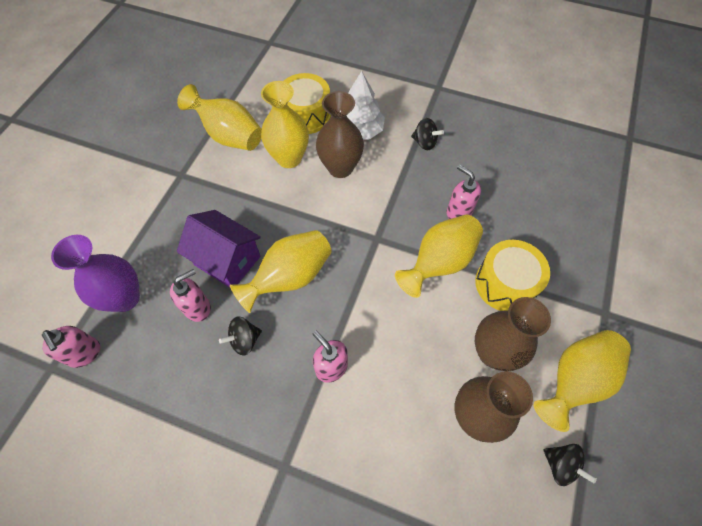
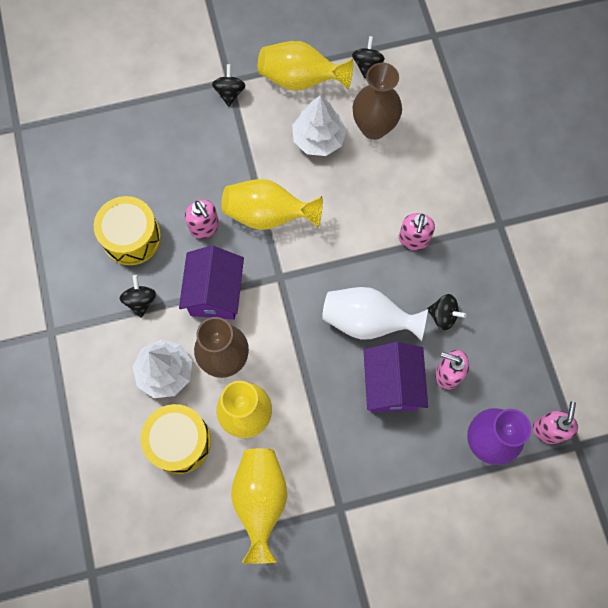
camera: 125 degrees left, 10 degrees up
yellow vase [230,230,331,313] -> white vase [322,287,428,341]
pink soap dispenser [447,165,481,219] -> pink soap dispenser turned 45 degrees counterclockwise [185,200,219,239]
yellow drum [475,240,550,311] -> yellow drum moved to [94,196,161,265]
brown vase [475,297,551,371] -> white tree [292,95,347,156]
none -> purple house [179,246,244,320]
none -> black spinning top [212,64,246,107]

